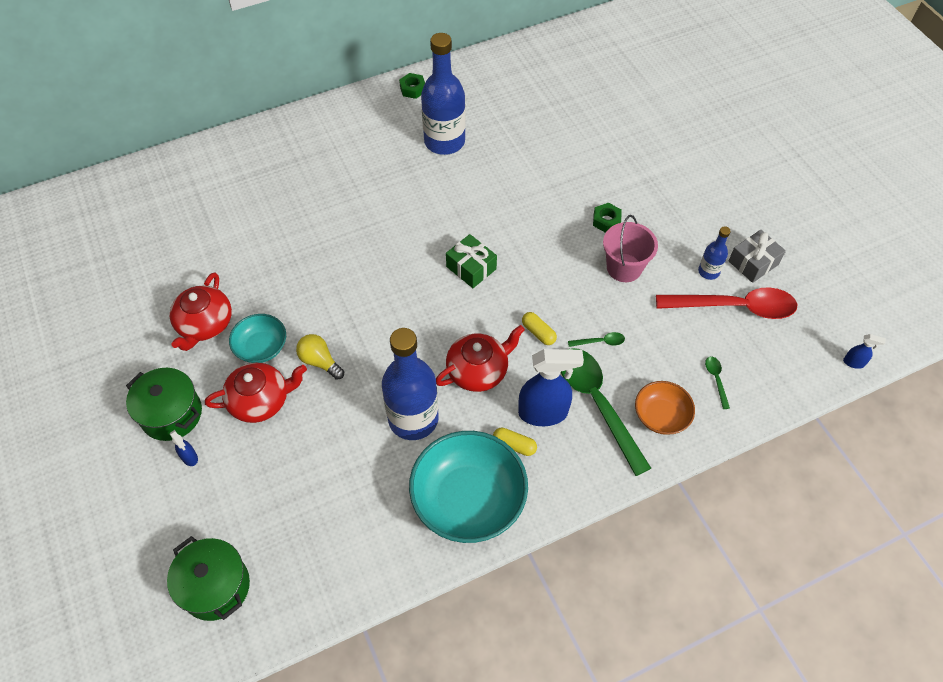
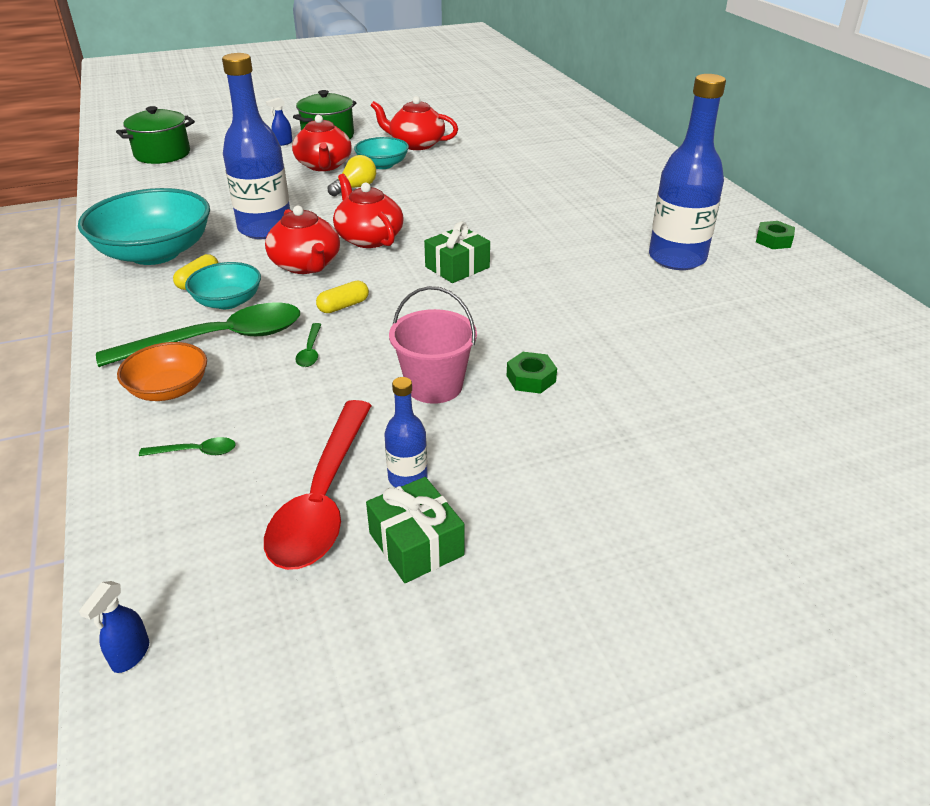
camera: 95 degrees right, 20 degrees down
blue spray bottle [518,349,584,426] -> turquoise bowl [185,262,261,309]
grey gift [729,230,786,283] -> green gift [366,477,464,583]
none -> red teapot [333,174,404,248]

